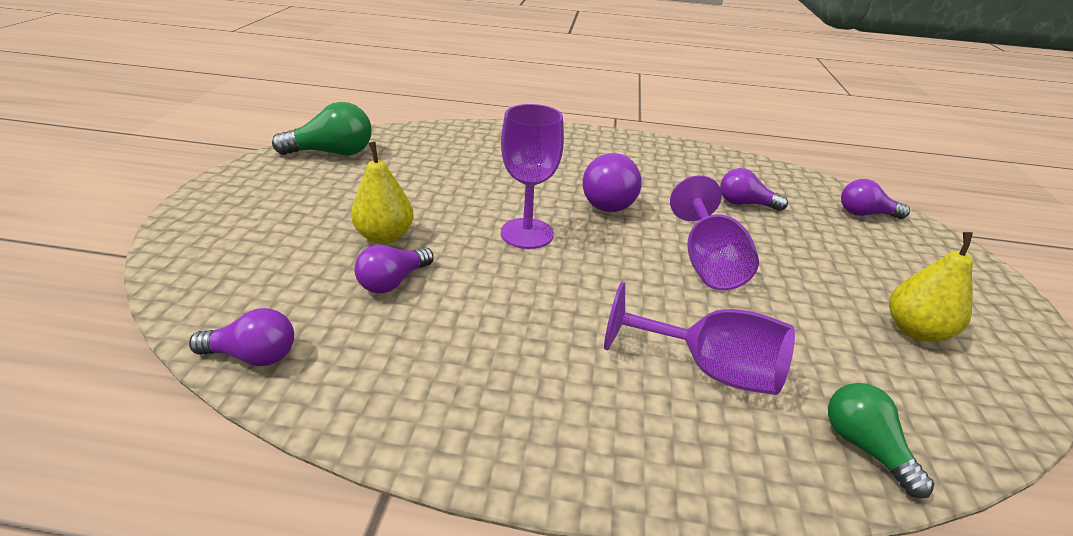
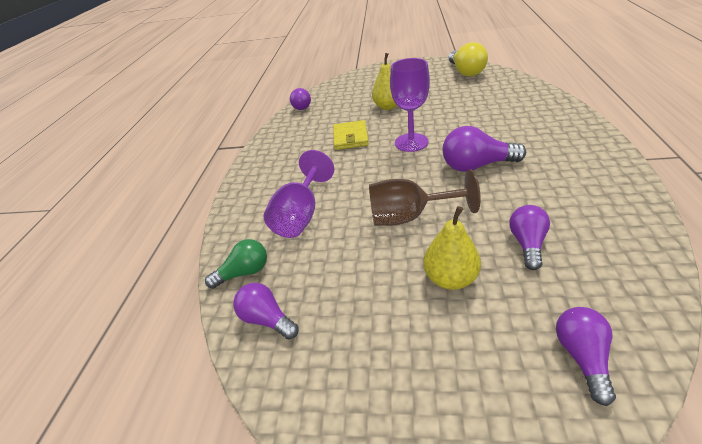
camera: 95 degrees right, 5 degrees up
green light bulb [272,102,372,156] -> yellow light bulb [449,42,488,76]
purple light bulb [354,245,434,293] -> purple light bulb moved to [233,283,299,340]
purple goblet [670,175,759,290] -> brown goblet [369,170,481,226]
yellow pear [889,232,973,342] -> yellow pear moved to [423,206,481,290]
none -> yellow wallet [333,120,369,150]

